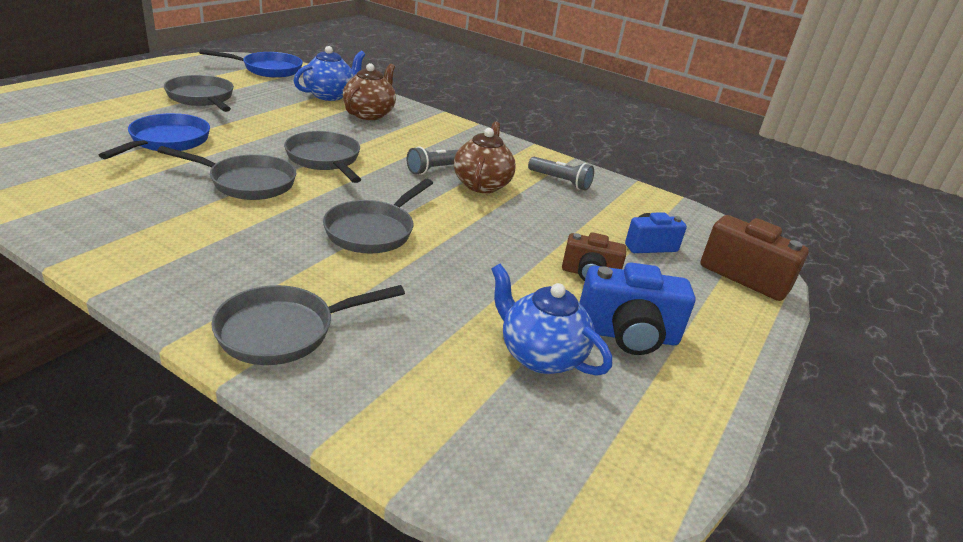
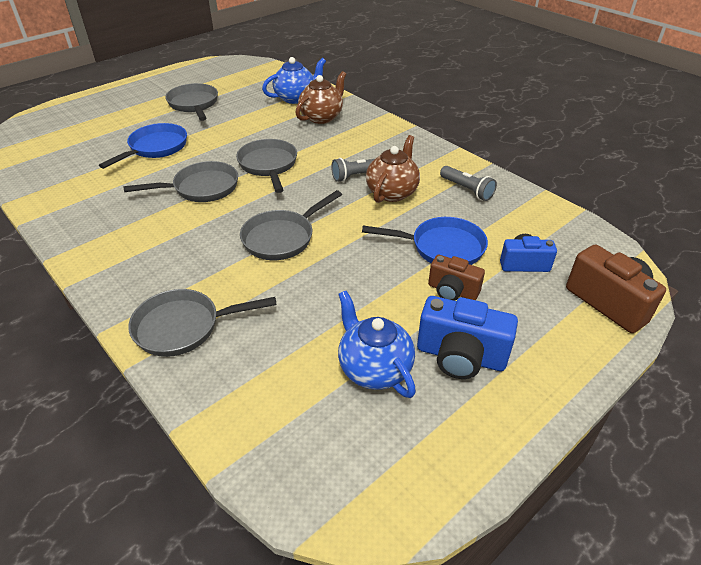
camera: 20 degrees right, 10 degrees up
grey pan [157,146,296,200] -> grey pan turned 45 degrees counterclockwise [123,161,238,202]
blue pan [199,49,303,78] -> blue pan moved to [362,217,488,265]

